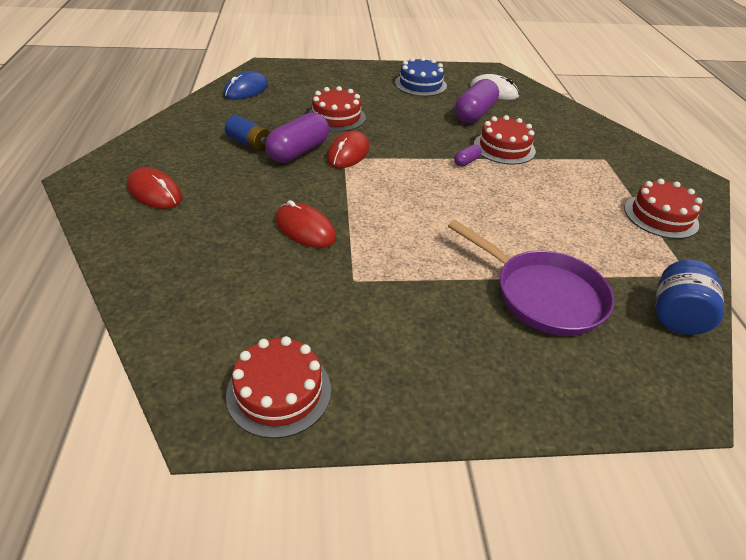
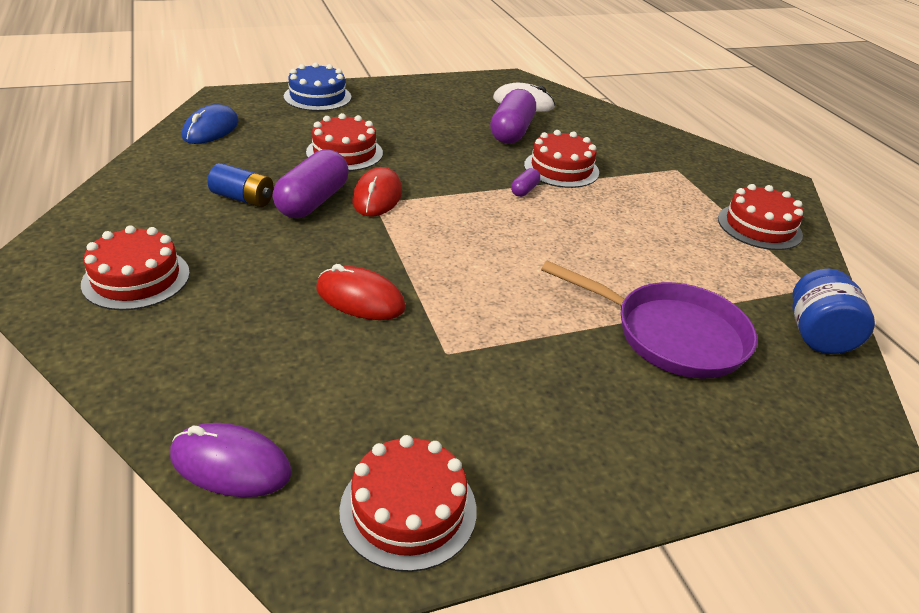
camera: 15 degrees left, 5 degrees down
red mouse [127,167,182,209] -> red cake [81,225,190,310]
blue cake [395,57,447,96] -> blue cake moved to [284,62,351,111]
none -> purple mouse [170,423,292,497]

